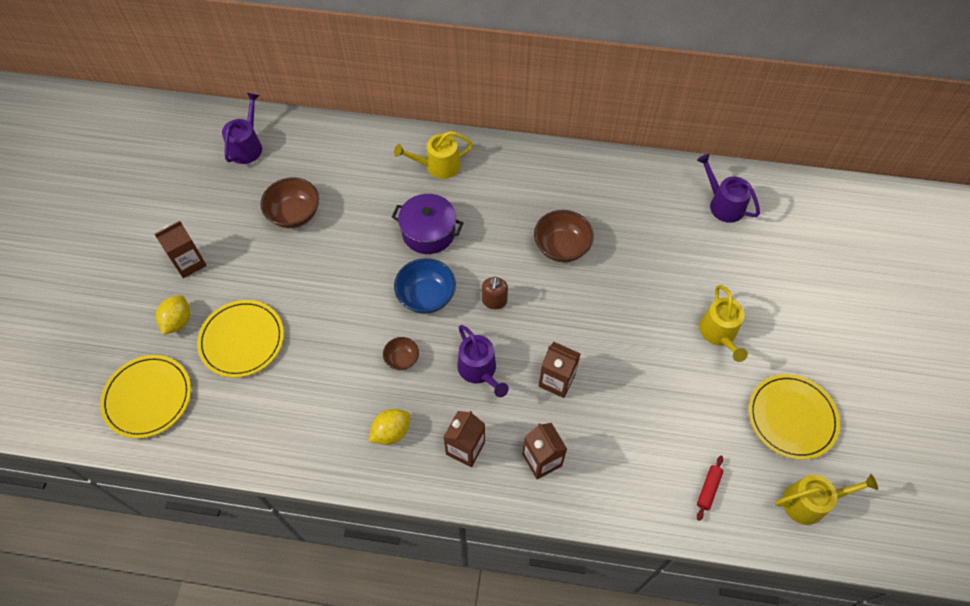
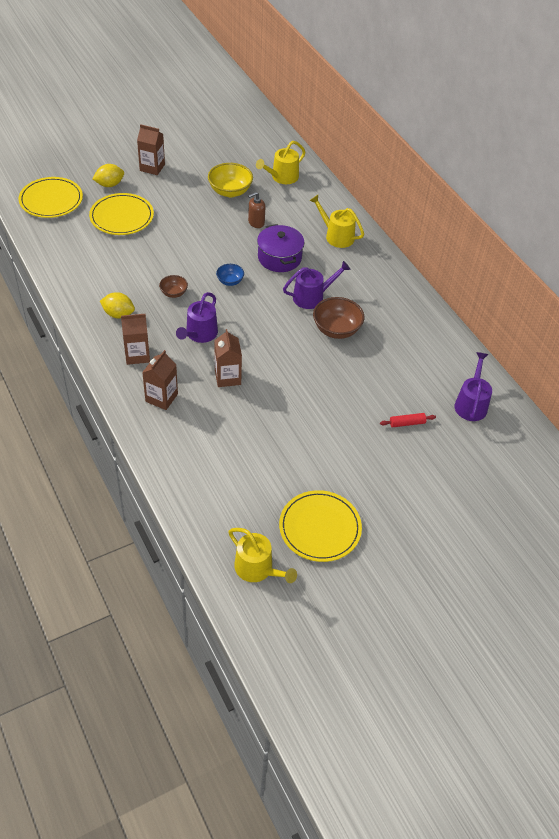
camera: 50 degrees right, 10 degrees down
purple watering can [222,93,262,164] -> purple watering can moved to [283,261,351,309]
brown bowl [260,177,319,228] -> yellow bowl [208,163,253,197]
blue bowl [394,258,456,314] -> blue bowl [216,264,244,286], size x0.57
brown soap dispenser [482,276,508,309] -> brown soap dispenser moved to [248,192,265,228]
red rolling pin [697,456,724,521] -> red rolling pin moved to [380,413,436,428]
yellow watering can [699,285,748,362] -> yellow watering can moved to [256,141,306,184]

